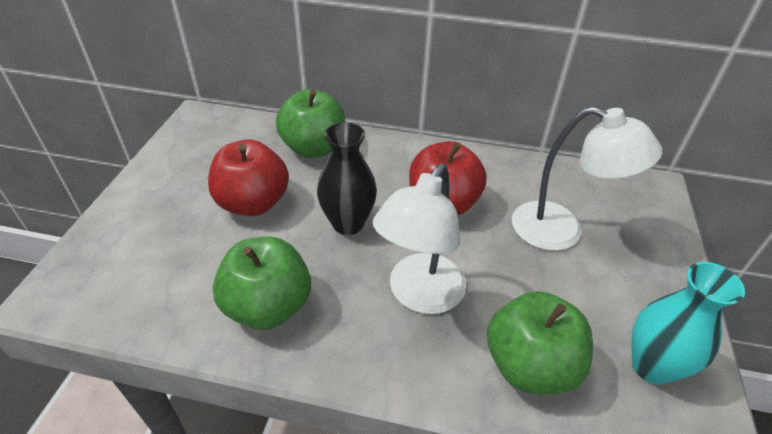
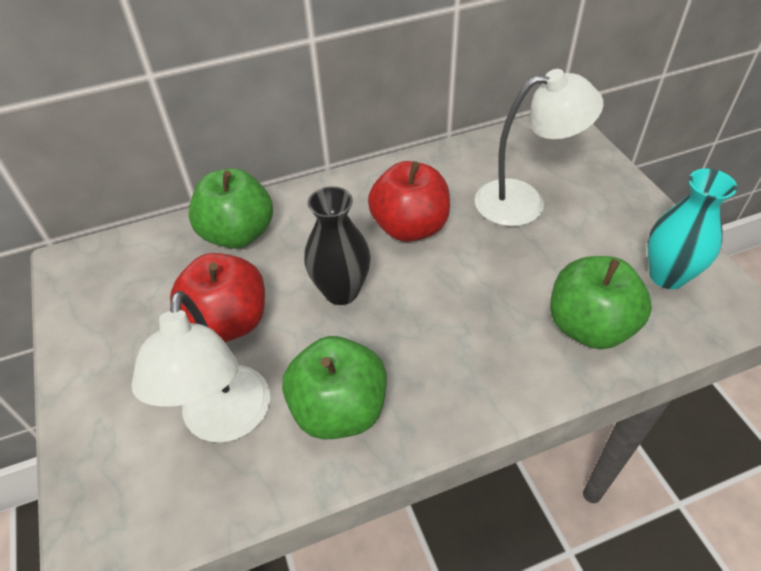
camera: 30 degrees left, 5 degrees up
white lamp [373,163,466,314] -> white lamp moved to [132,291,270,442]

